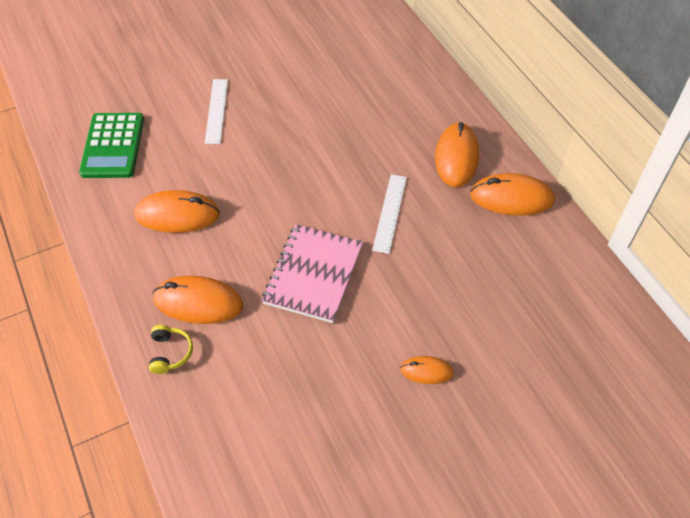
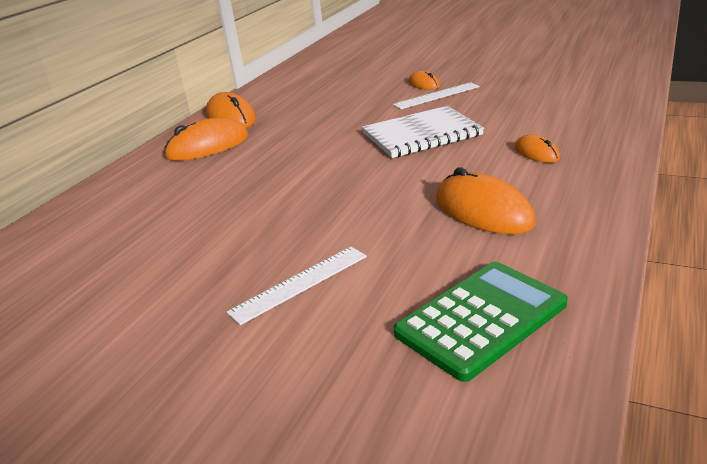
camera: 125 degrees left, 25 degrees down
yellow headphones [149,325,193,374] -> none
orange mouse [153,276,243,324] -> orange mouse [514,135,560,163], size x0.55
pink notebook [262,224,363,323] -> white notebook [362,106,484,158]
white ruler [372,174,407,254] -> white ruler moved to [393,82,480,109]

